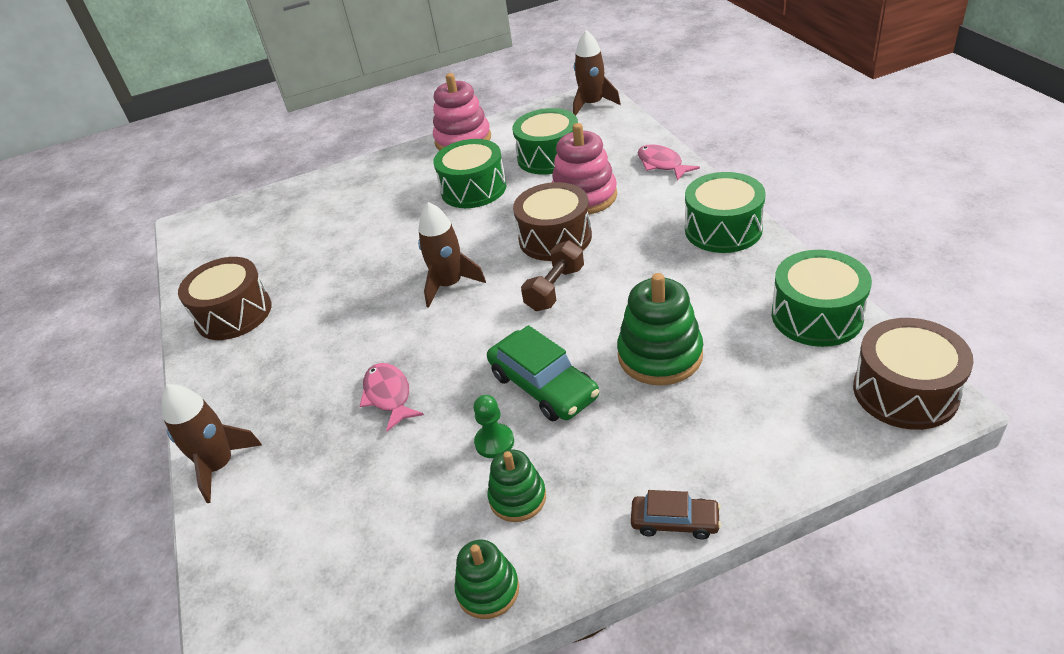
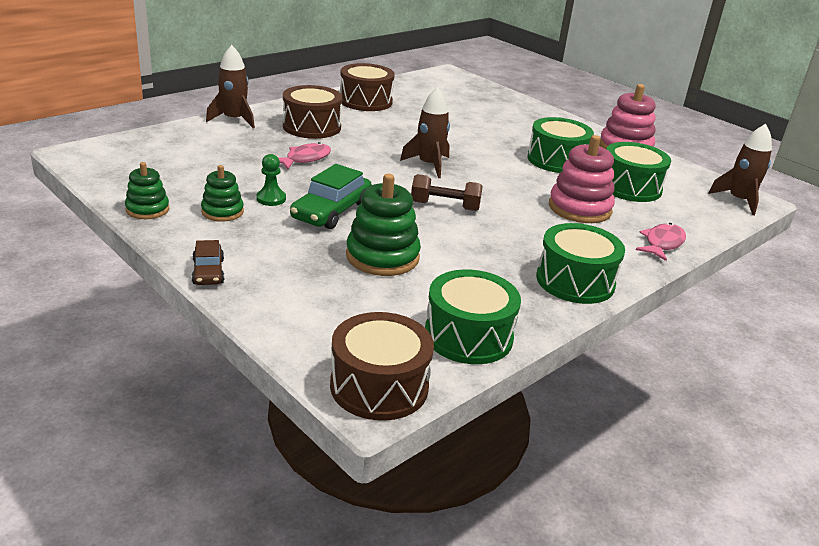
camera: 60 degrees right, 10 degrees down
brown drum [513,182,592,261] -> brown drum moved to [283,85,342,139]

